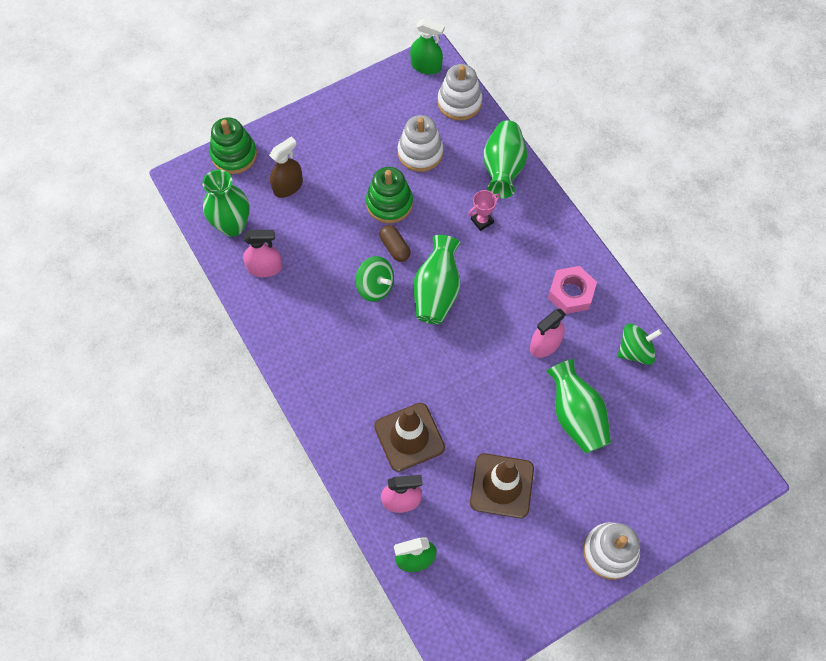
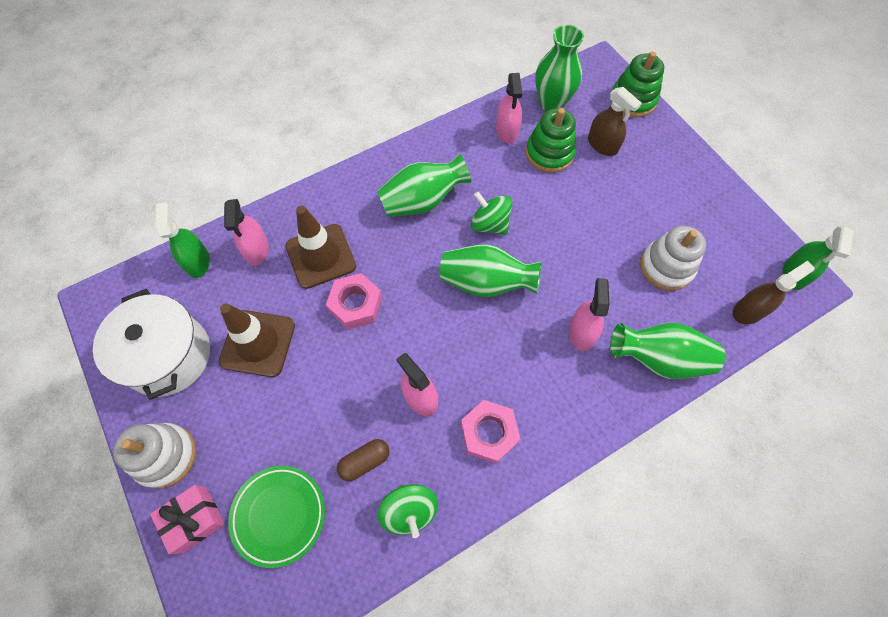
camera: 90 degrees right, 0 degrees up
green spinning top [355,256,394,302] -> green spinning top turned 90 degrees clockwise [471,192,513,235]
green stacking toy [366,167,413,223] -> green stacking toy moved to [526,108,576,173]
brown capsule [379,225,410,262] -> brown capsule moved to [337,439,390,481]
white stacking toy [437,64,482,121] -> brown spray bottle [733,261,815,324]
pink trophy [468,190,500,231] -> pink spray bottle [569,278,609,351]
green vase [546,359,611,454] -> green vase moved to [377,154,471,217]
none -> white pot [93,289,210,400]
none -> pink gift [150,485,225,554]
none -> green plate [228,466,325,568]
none -> pink nut [326,273,382,329]

